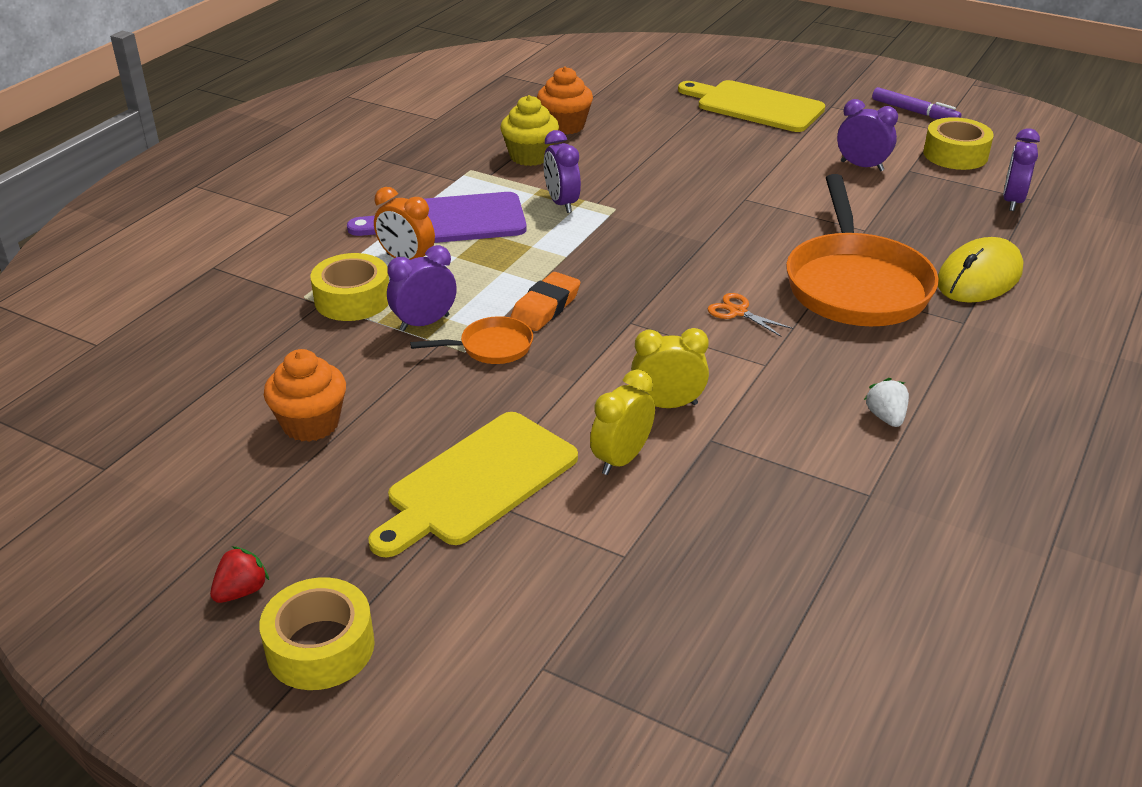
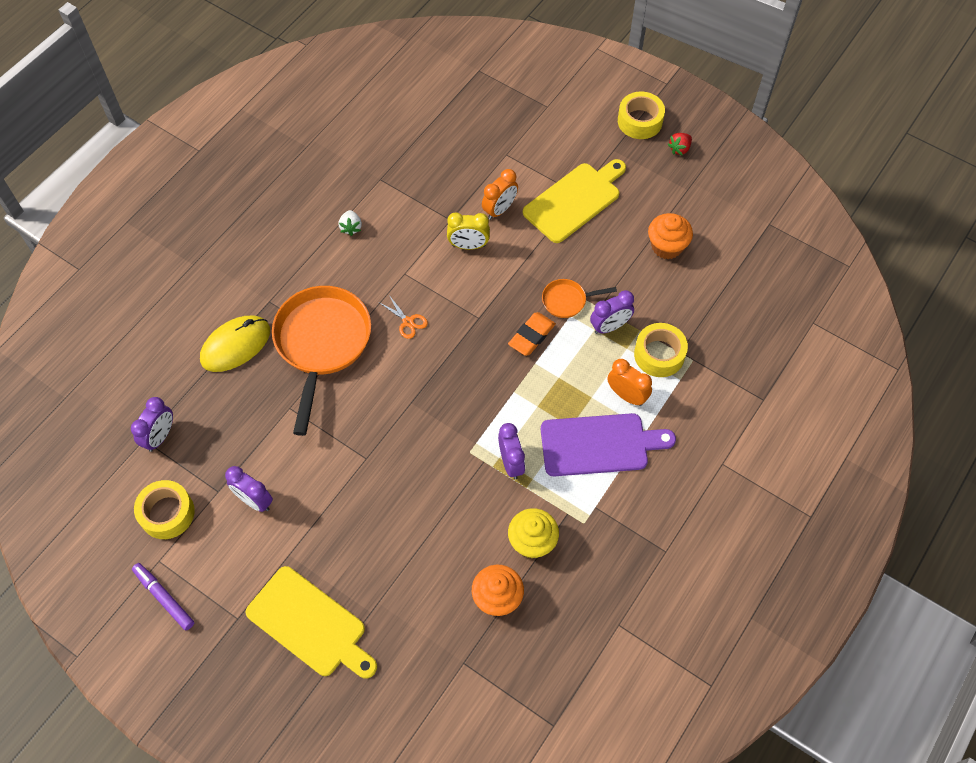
camera: 175 degrees left, 25 degrees up
yellow clock [590,369,655,475] -> orange clock [482,169,518,220]

